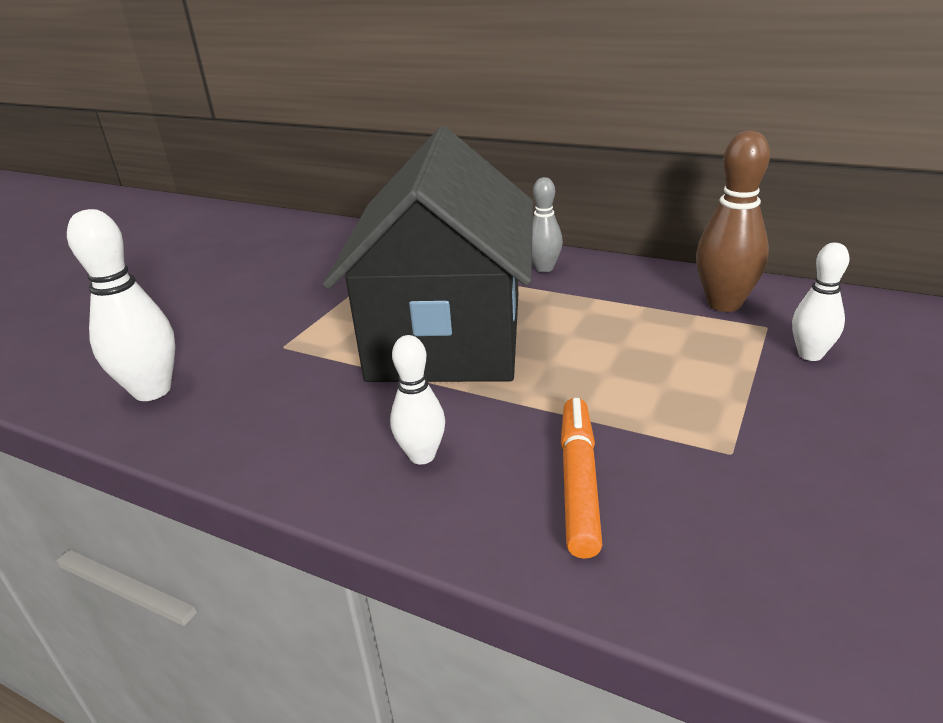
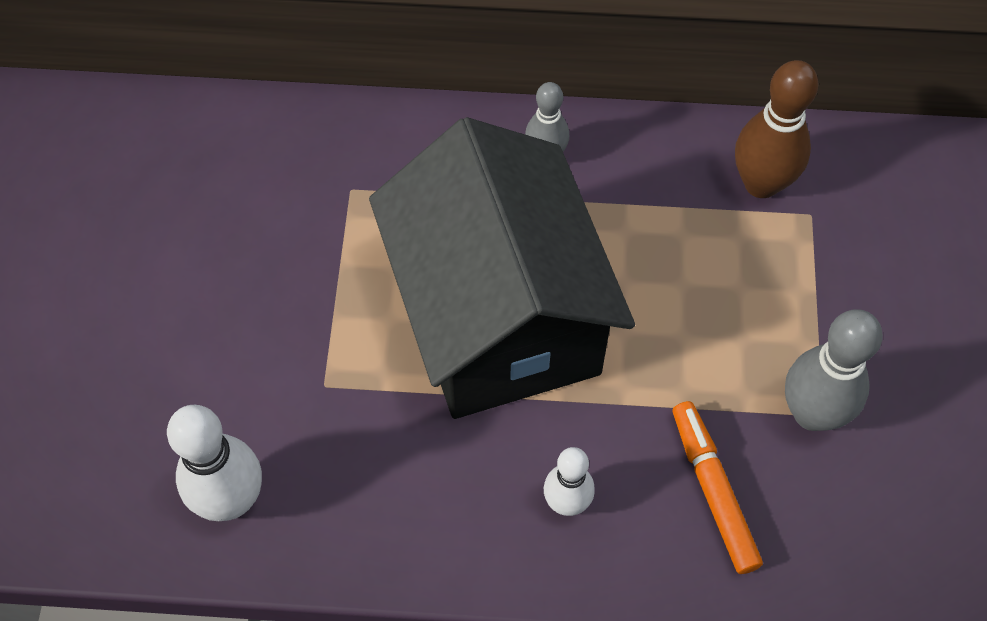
camera: 25 degrees left, 30 degrees up
white bowling pin [792,243,850,361] -> none
none -> grey bowling pin [785,309,883,431]

